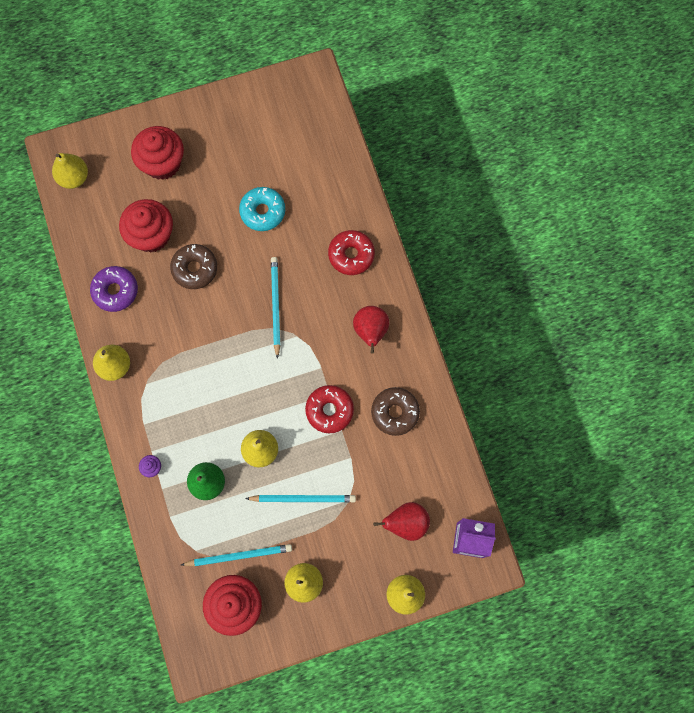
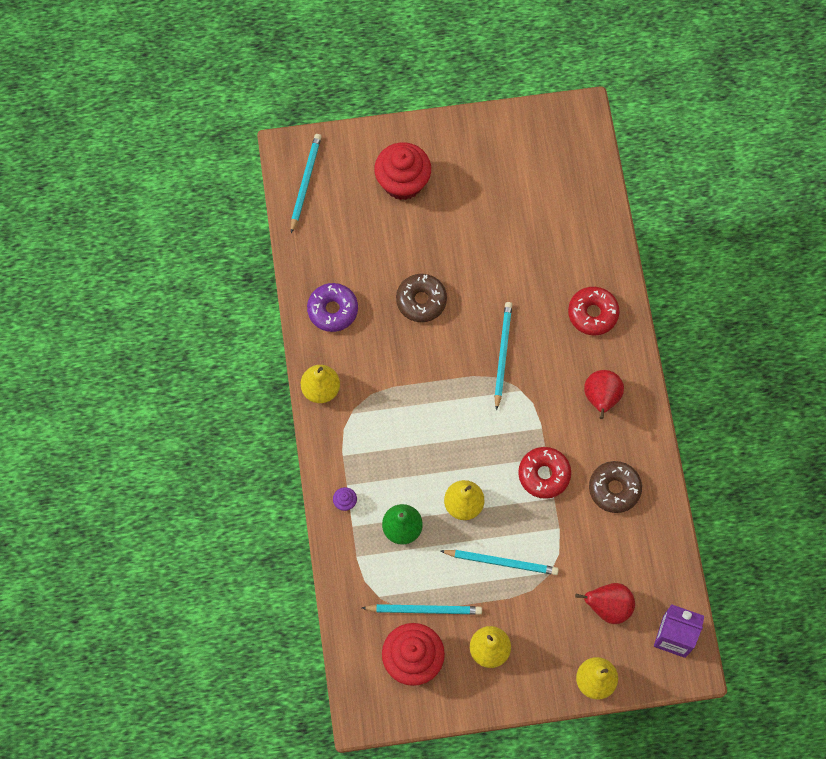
camera: 10 degrees right, 5 degrees down
yellow pear [52,153,88,189] -> turquoise pencil [291,134,322,233]
red cupcake [119,199,173,252] -> none
turquoise donut [239,187,285,231] -> none

